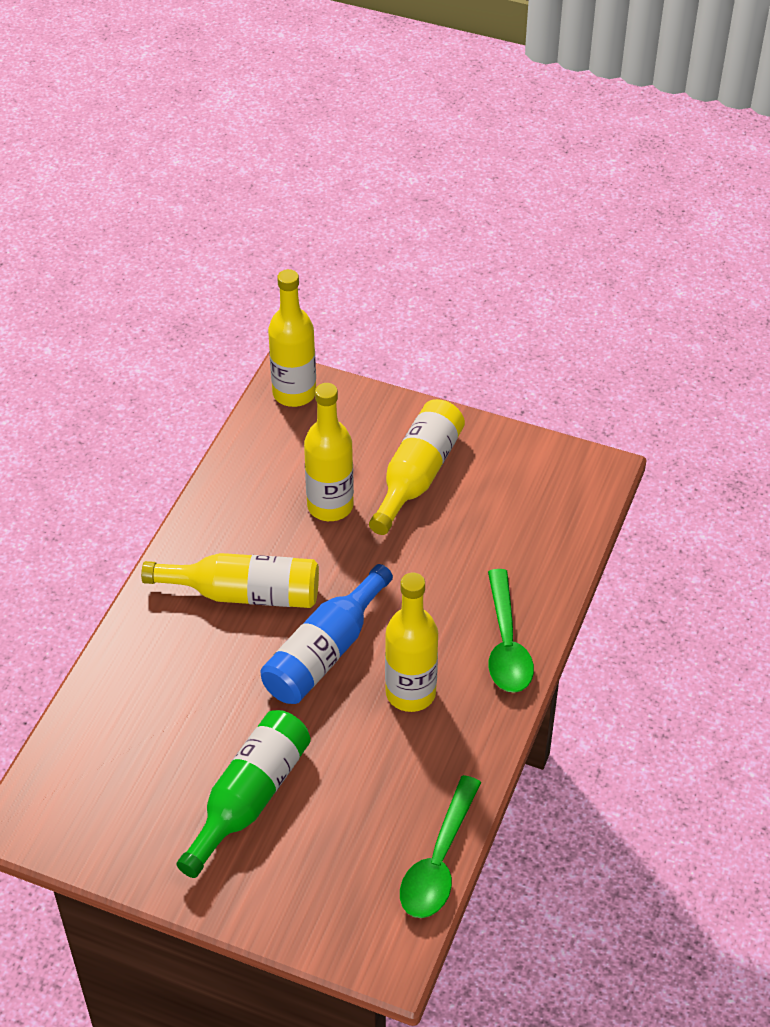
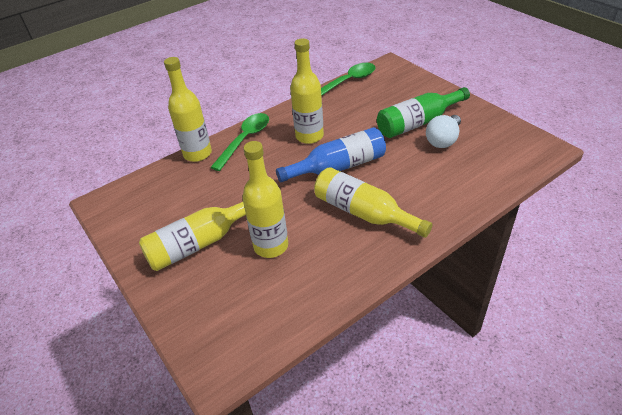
camera: 145 degrees left, 5 degrees down
yellow bottle [268,269,316,407] -> yellow bottle moved to [164,57,212,162]
none -> white light bulb [426,115,461,148]

